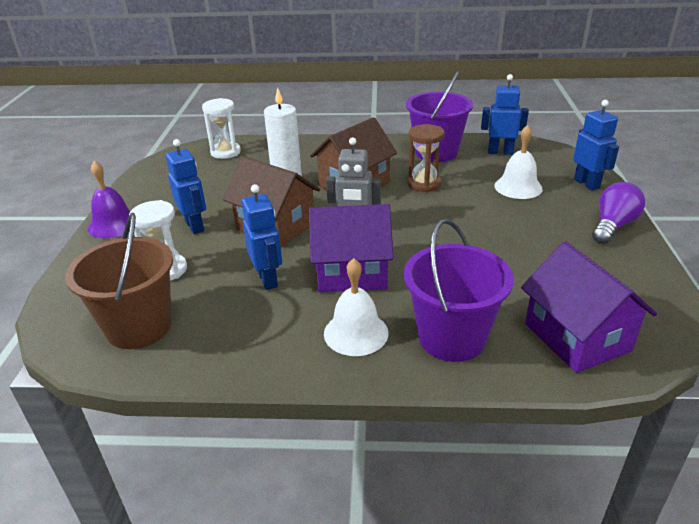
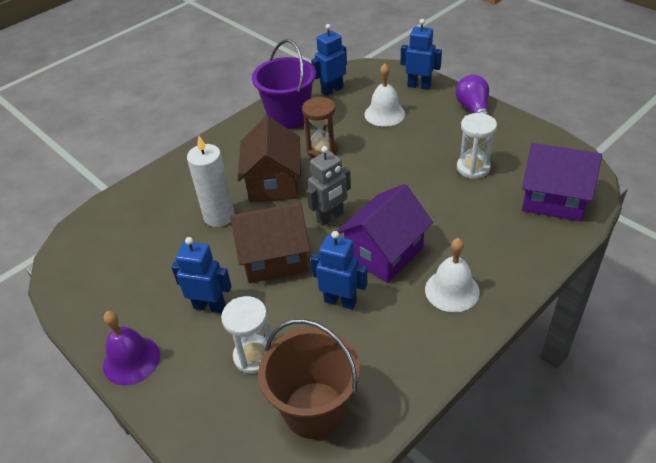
camera: 45 degrees left, 10 degrees up
white hourglass [202,98,241,159] -> white hourglass moved to [457,113,497,179]
purple bucket [404,219,514,362] -> none

